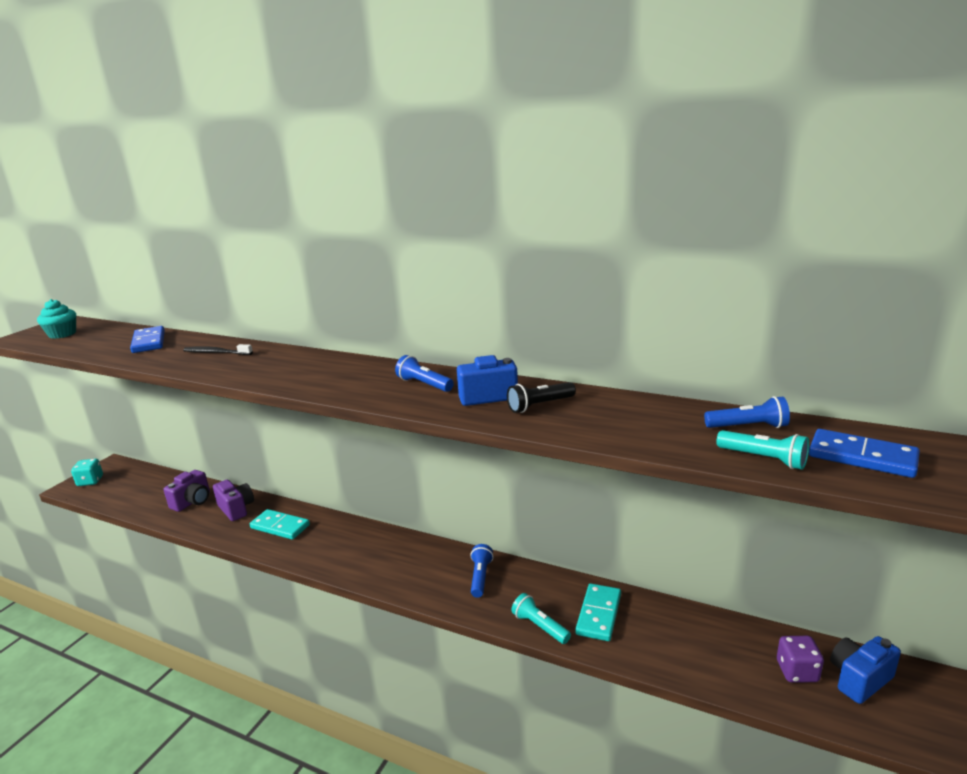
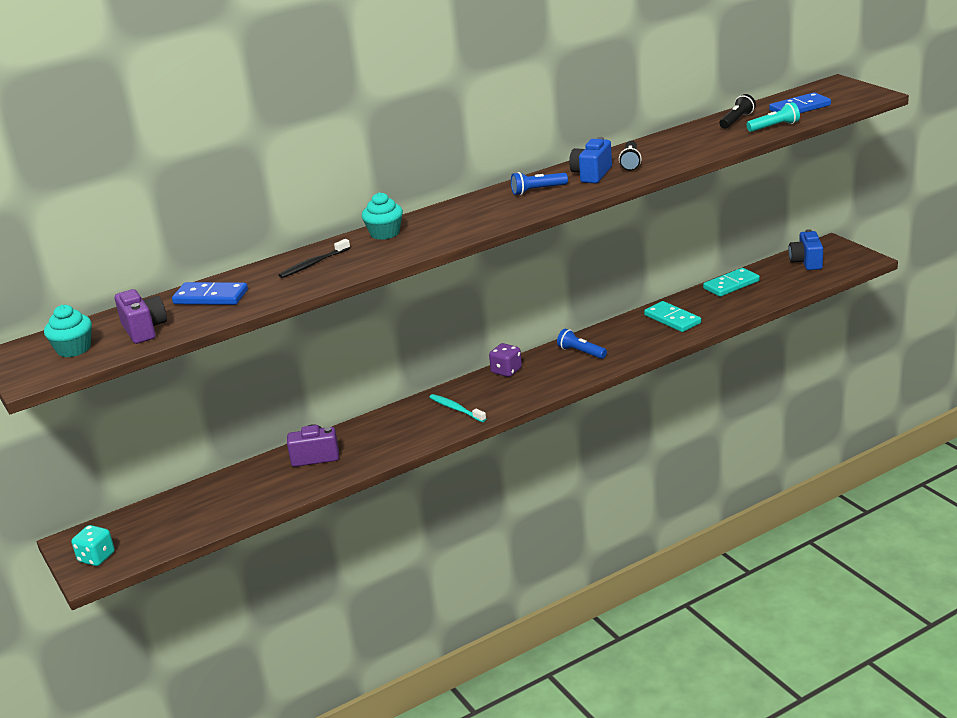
camera: 55 degrees left, 5 degrees up
purple camera [164,470,210,512] -> purple camera moved to [115,289,167,344]
turquoise domino [250,509,310,540] -> turquoise domino moved to [703,268,760,297]
turquoise flashlight [511,593,571,644] -> none
blue flashlight [704,396,790,428] -> black flashlight [719,94,756,129]
purple dice [777,636,824,683] -> purple dice moved to [489,343,522,377]
none -> turquoise cupcake [362,192,403,240]
none -> turquoise toothbrush [429,394,486,422]

